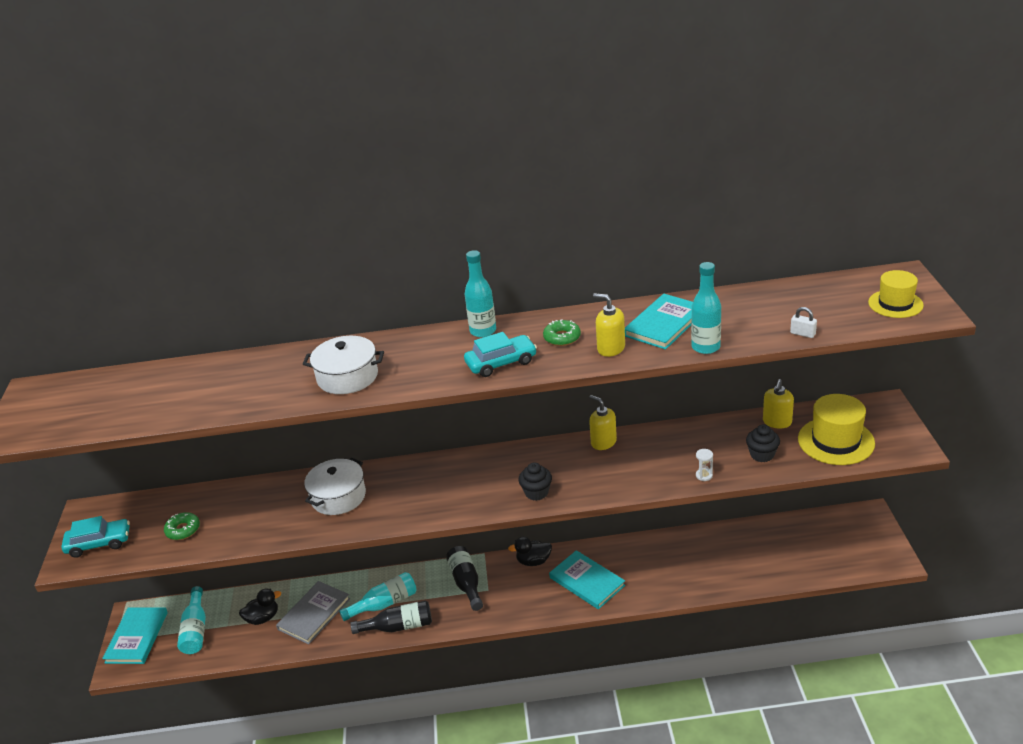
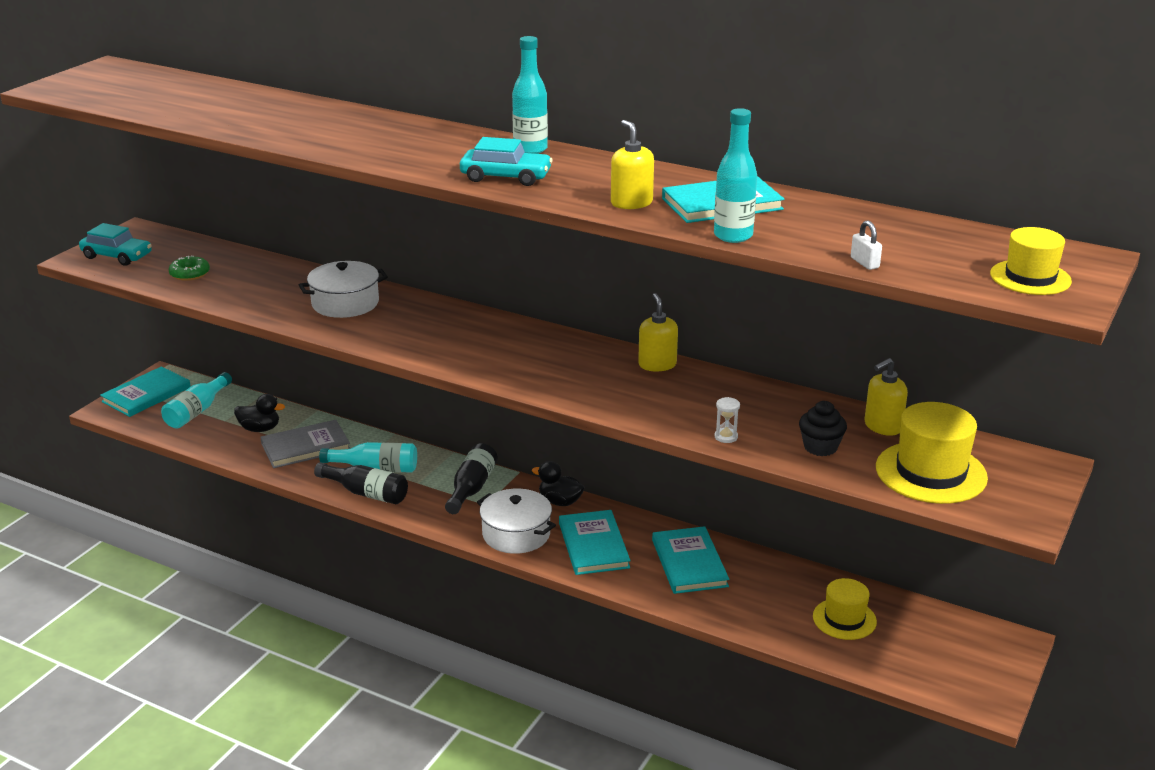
camera: 30 degrees right, 5 degrees down
white pot [303,336,384,394] -> white pot moved to [477,489,556,554]
black cupcake [518,462,552,501] -> none
green donut [543,319,581,346] -> none
none -> turquoise book [652,526,729,594]
none -> yellow hat [813,578,877,640]

